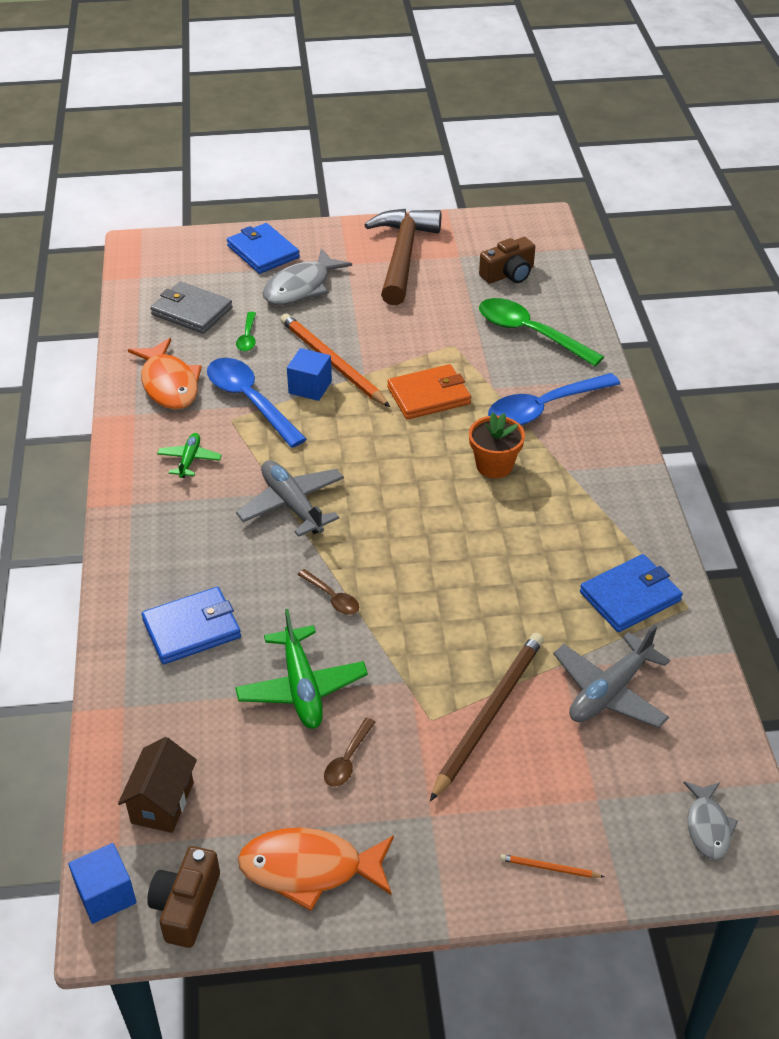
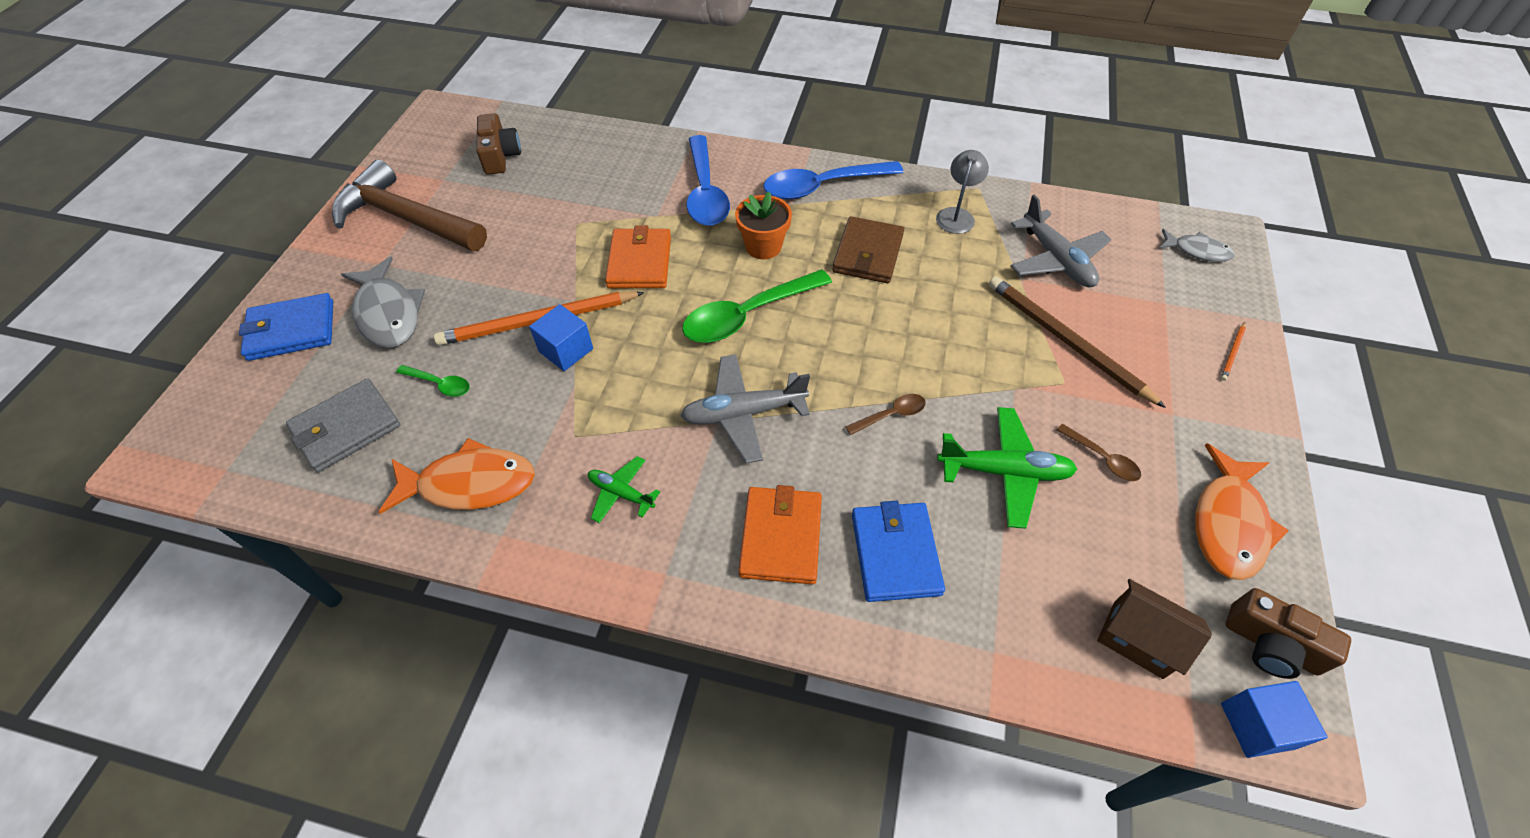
camera: 70 degrees left, 10 degrees up
blue spoon [207,358,307,448] -> blue spoon moved to [764,161,903,200]
green spoon [479,298,604,366] -> green spoon moved to [682,269,832,343]
blue wallet [580,554,683,632] -> grey lamp [936,150,989,234]
none -> orange wallet [739,485,822,585]
none -> brown wallet [832,216,904,283]

